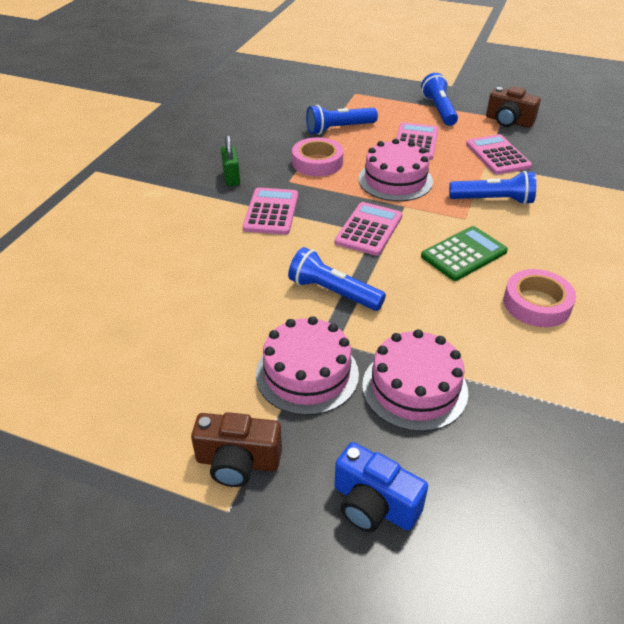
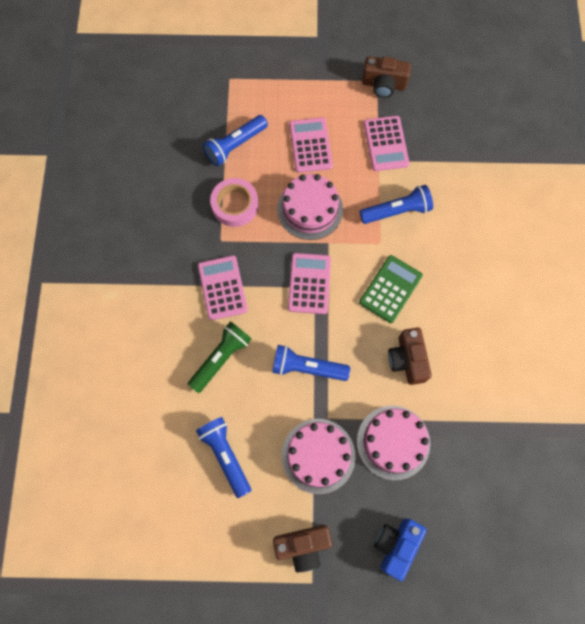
camera: 20 degrees left, 30 degrees up
green padlock [221,135,240,186] -> none
blue camera [335,442,428,532] -> blue camera turned 105 degrees clockwise [374,518,427,581]
blue flashlight [421,73,458,126] -> blue flashlight moved to [196,417,251,498]
pink calculator [466,134,532,175] -> pink calculator turned 150 degrees counterclockwise [364,116,410,171]
pink tape [503,269,576,327] -> none
none -> green flashlight [188,321,252,393]
none -> brown camera [388,328,432,385]

